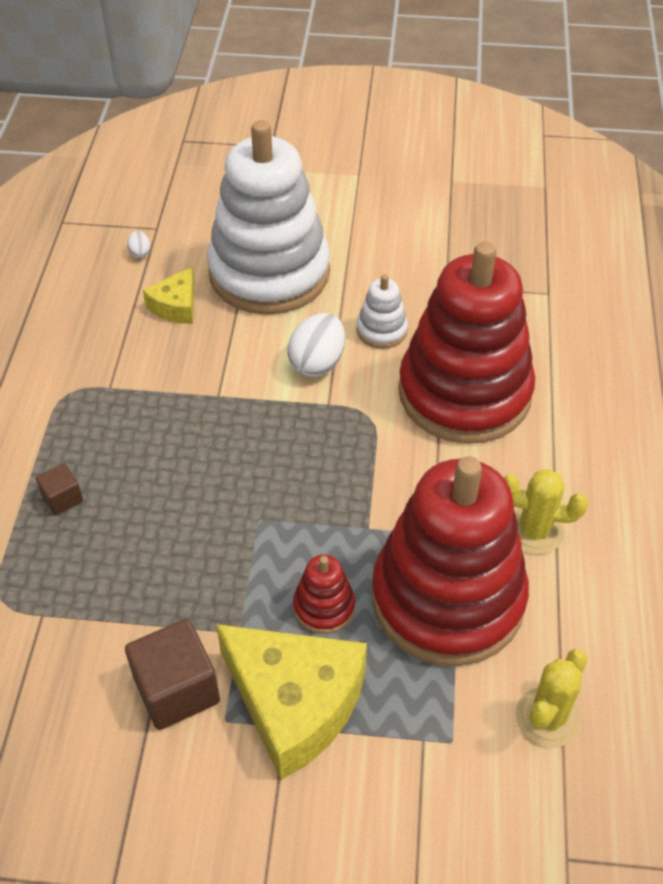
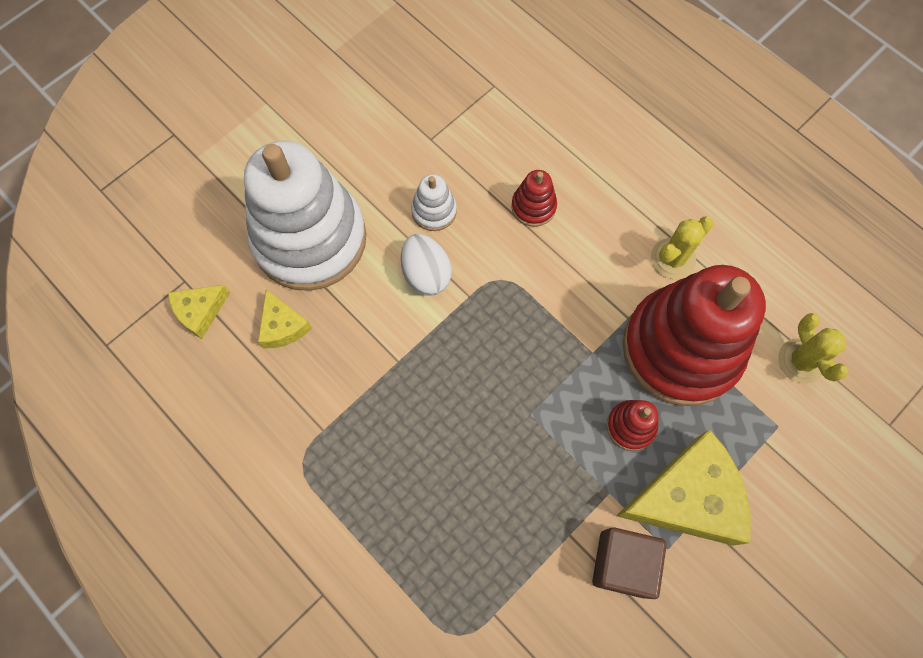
camera: 50 degrees left, 20 degrees up
brown cube [36,463,83,515] -> none
white egg [127,231,150,258] -> yellow cheese [168,285,230,339]
red stacking toy [398,242,535,444] -> red stacking toy [511,170,557,227], size x0.40

